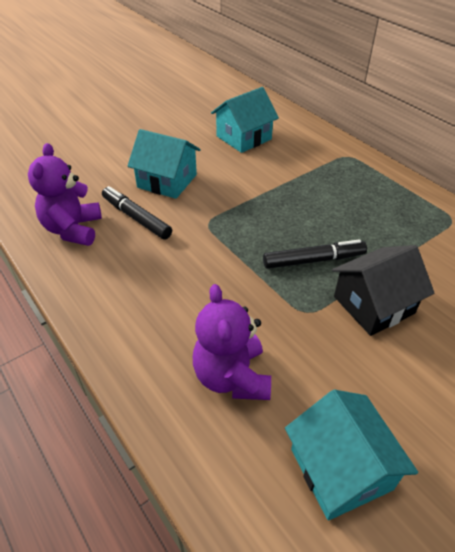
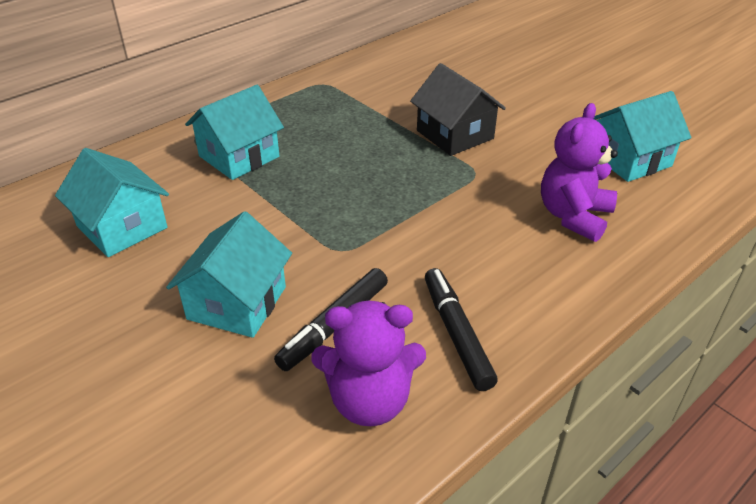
camera: 95 degrees left, 5 degrees down
purple teddy bear [193,284,271,400] -> purple teddy bear turned 135 degrees clockwise [541,103,618,242]
black marker [263,239,367,269] -> black marker moved to [425,268,498,391]
none -> turquoise house [185,85,284,180]

